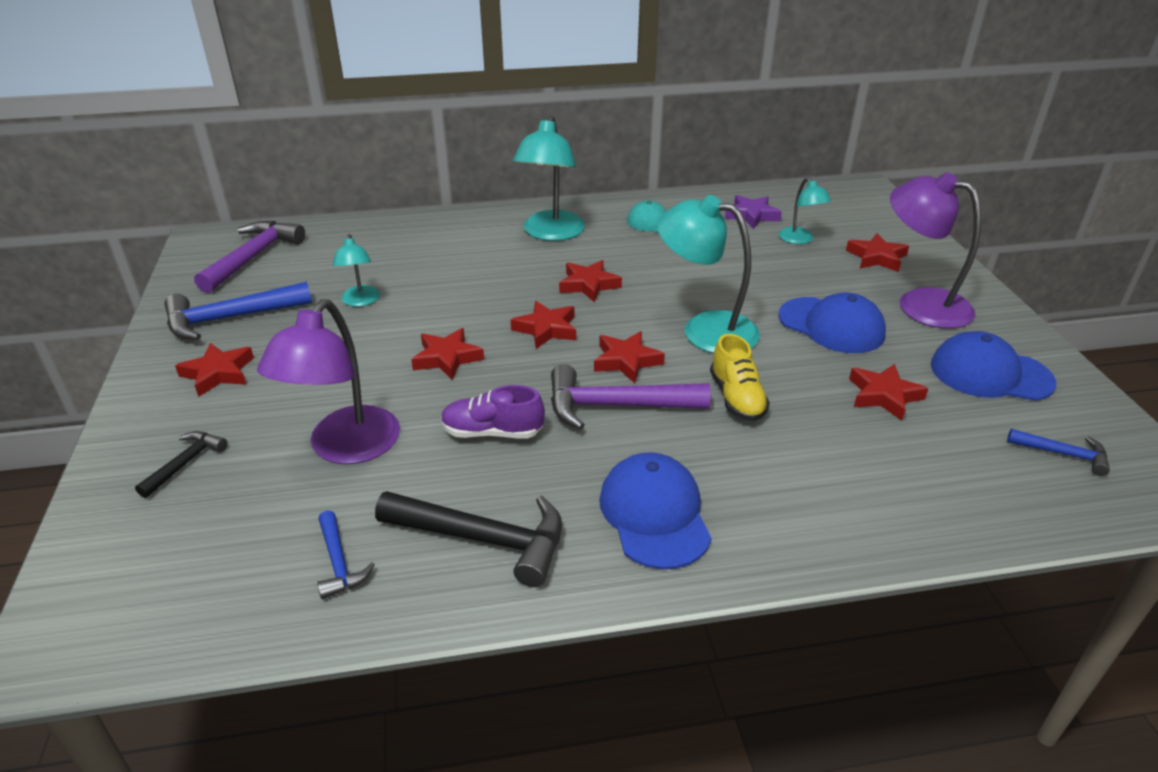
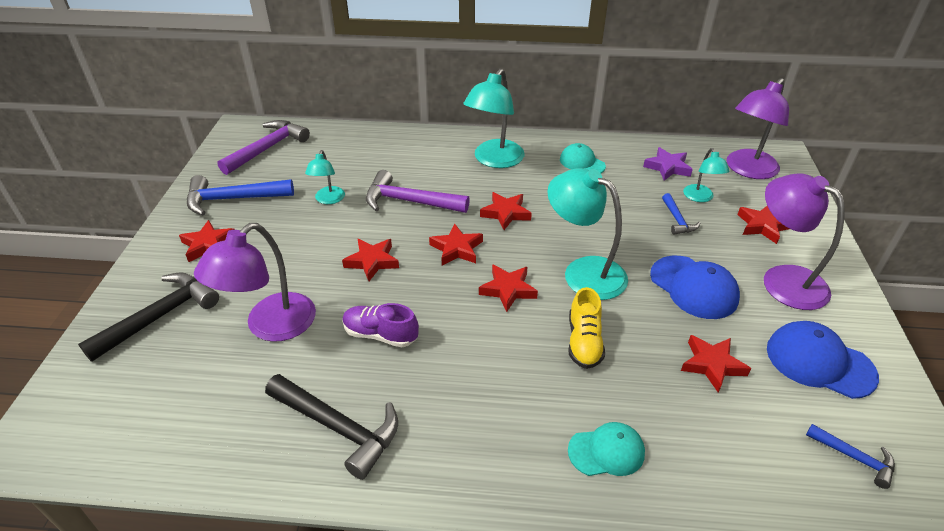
camera: 15 degrees right, 5 degrees up
black hammer [135,431,228,498] -> black hammer [78,273,219,362], size x1.88
blue hammer [317,510,375,599] -> blue hammer moved to [662,193,701,234]
purple hammer [551,364,711,430] -> purple hammer moved to [366,170,470,213]
blue cap [599,452,712,569] -> none
none -> turquoise cap [568,422,645,476]
none -> purple lamp [727,78,789,179]

